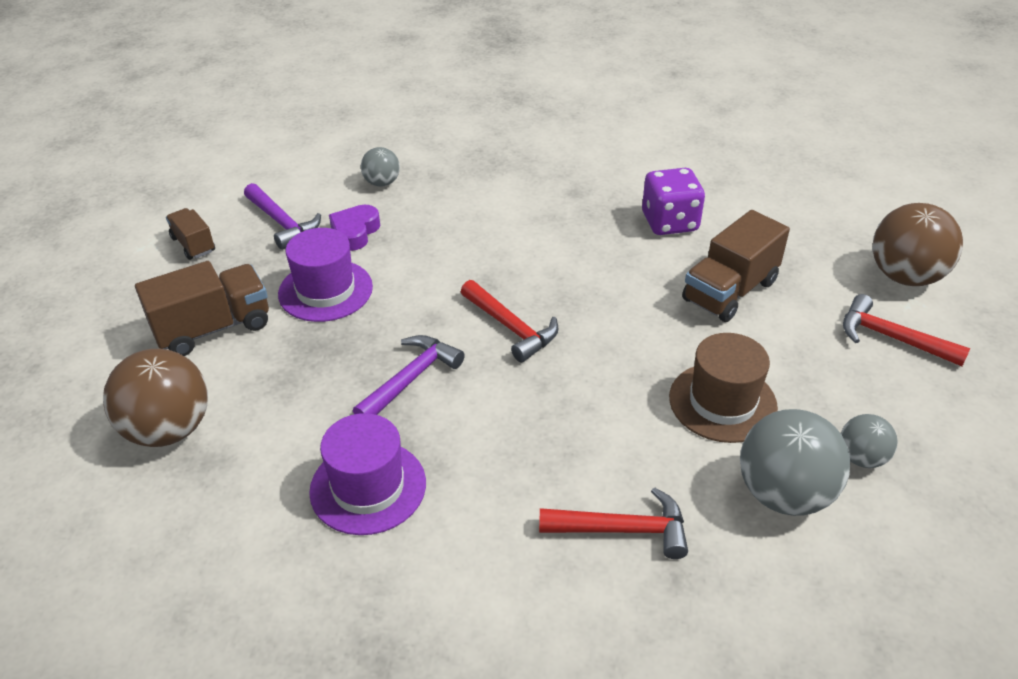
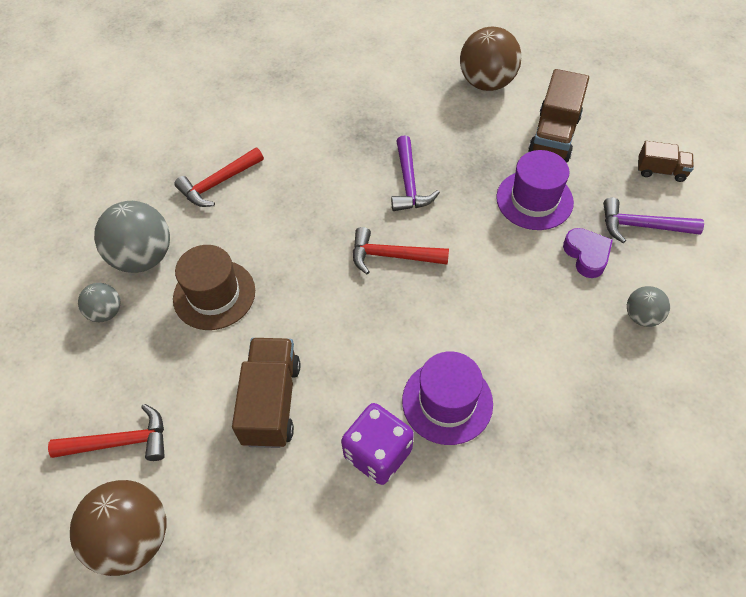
camera: 140 degrees right, 15 degrees up
purple hat [309,413,426,535] -> purple hat moved to [402,351,493,445]

